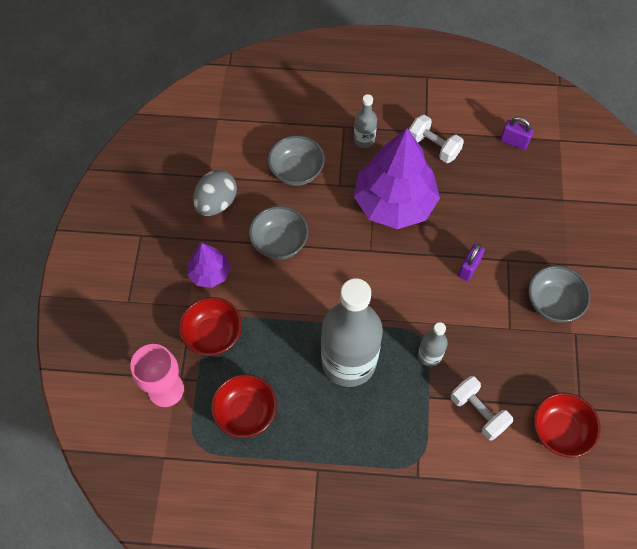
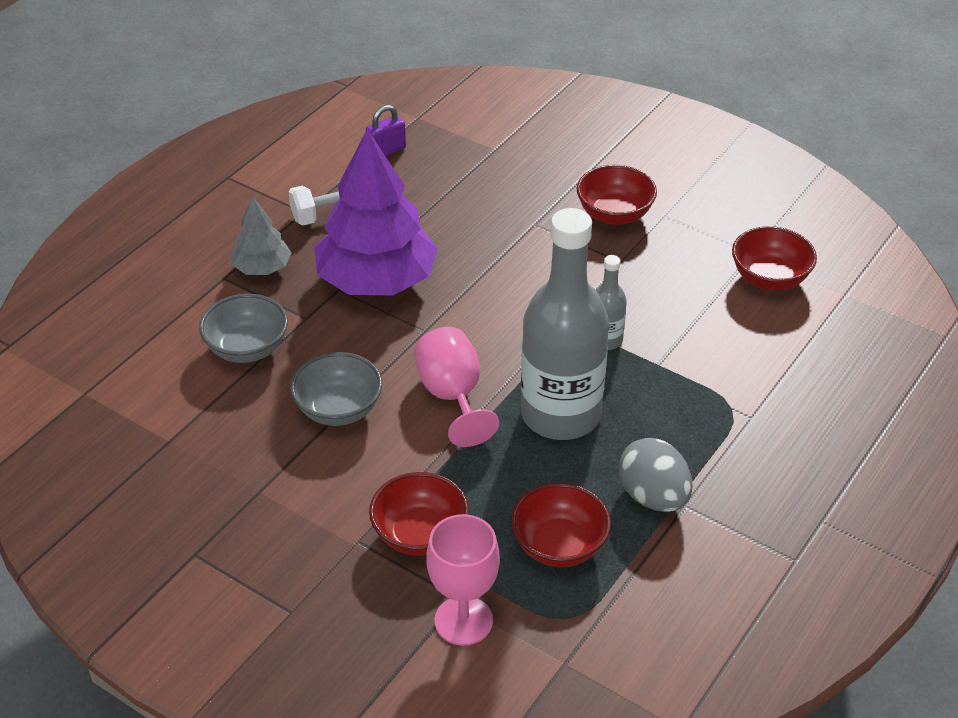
camera: 60 degrees left, 20 degrees down
purple tree [187,243,231,288] -> none
grey egg [193,170,237,216] -> grey egg moved to [619,438,693,512]
grey bottle [354,94,377,148] -> grey tree [231,197,292,275]
white dumbbell [451,376,513,441] -> none
purple padlock [458,244,485,281] -> none
grey bowl [528,266,591,322] -> red bowl [577,165,657,225]
none -> pink goblet [414,327,499,447]

